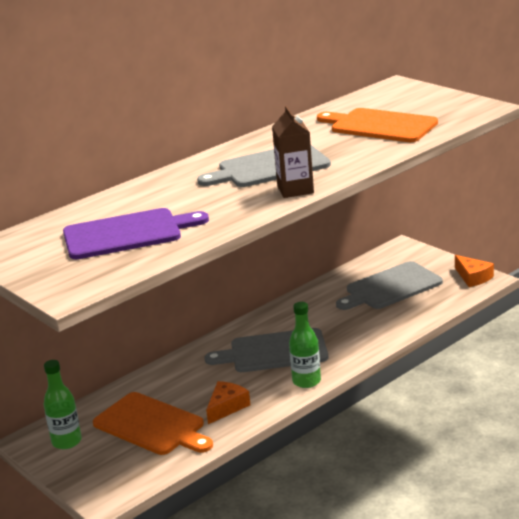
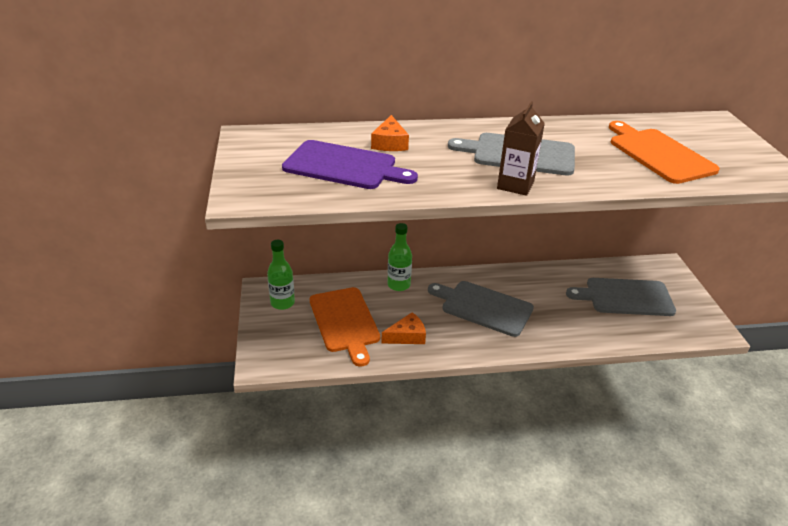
camera: 30 degrees right, 10 degrees up
green bottle [289,302,321,388] -> green bottle moved to [388,223,412,291]
orange cheese [455,255,494,287] -> orange cheese moved to [371,115,409,151]

